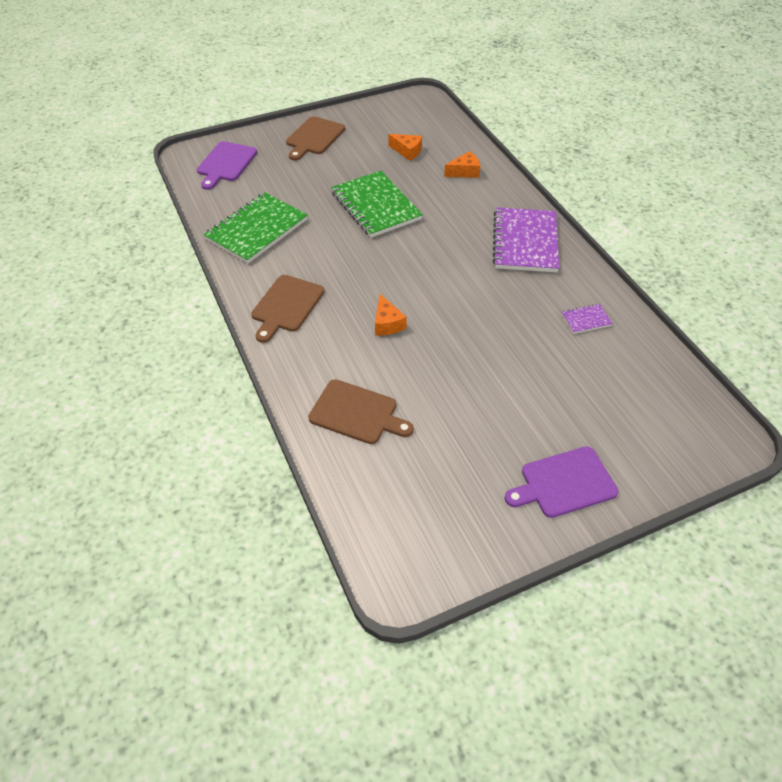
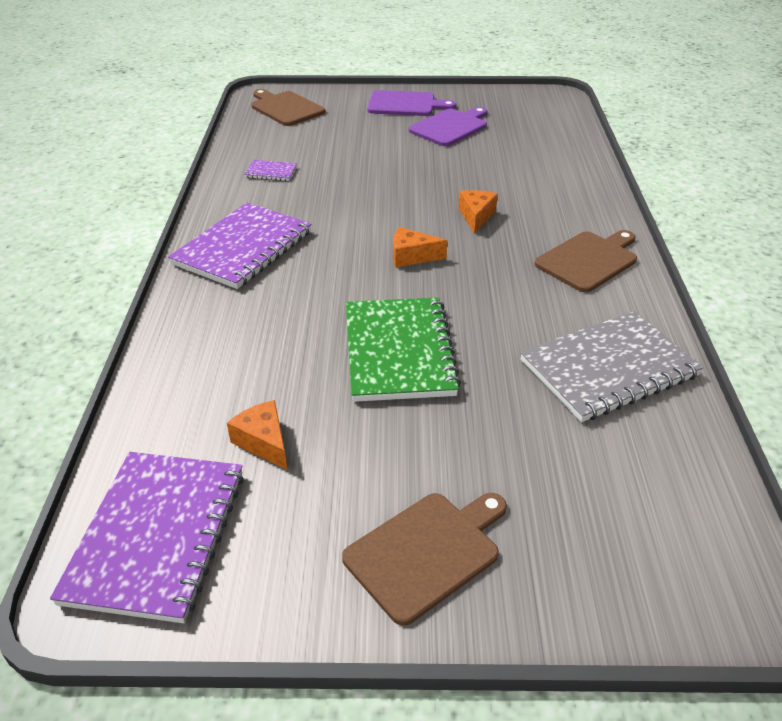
camera: 155 degrees left, 10 degrees down
purple cutting board [197,141,257,190] -> purple cutting board moved to [409,107,487,146]
green notebook [204,192,308,264] -> grey notebook [520,311,703,422]
brown cutting board [308,379,414,444] -> brown cutting board moved to [252,89,325,126]
orange cheese [444,151,480,178] -> orange cheese moved to [393,227,447,268]
none -> purple notebook [50,452,244,623]

